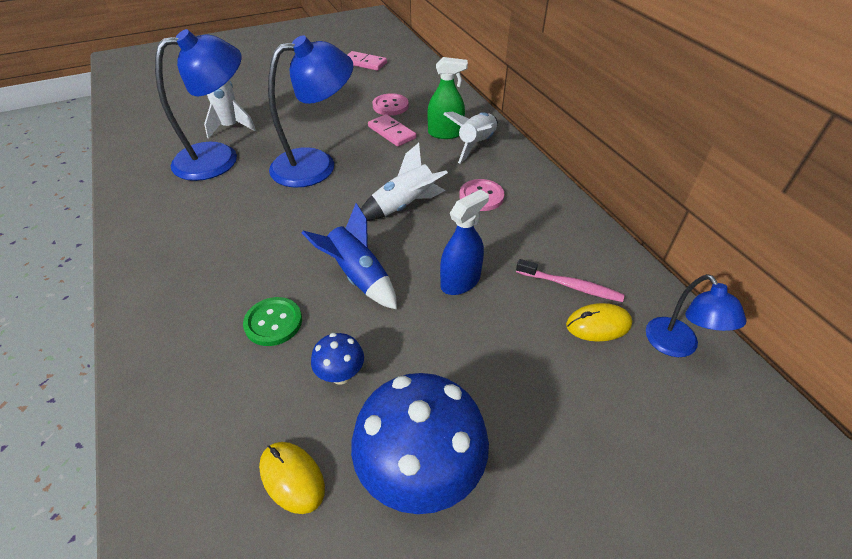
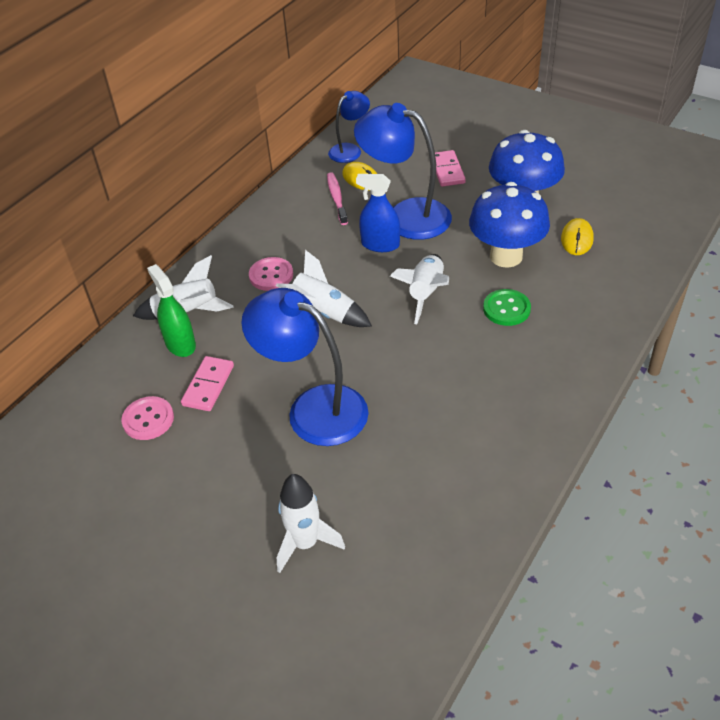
camera: 120 degrees left, 0 degrees up
blue lamp [155,29,242,181] -> blue lamp moved to [354,103,452,240]
blue rocket [302,203,397,310] -> white rocket [390,254,449,324]
blue mushroom [311,333,364,384] -> blue mushroom [469,182,550,268], size x2.11
pink domino [347,51,387,71] -> pink domino moved to [435,150,466,187]

